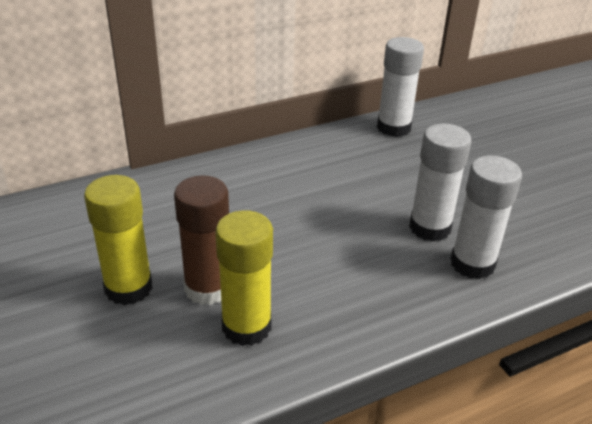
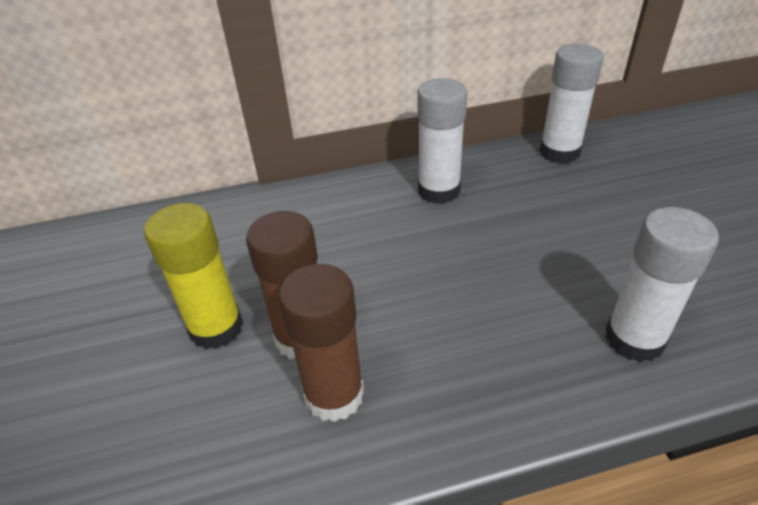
camera: 15 degrees right, 5 degrees up
yellow glue stick [215,210,273,346] -> brown glue stick [278,264,364,422]
white glue stick [409,123,471,241] -> white glue stick moved to [417,78,467,204]

